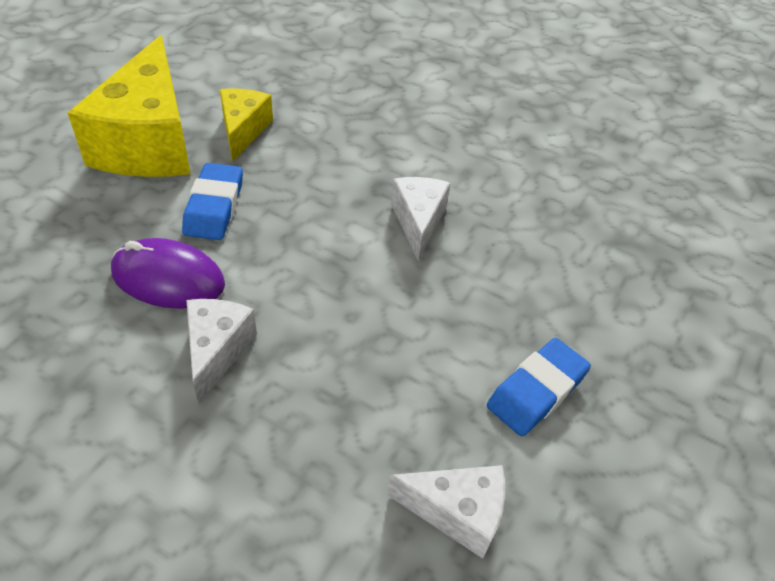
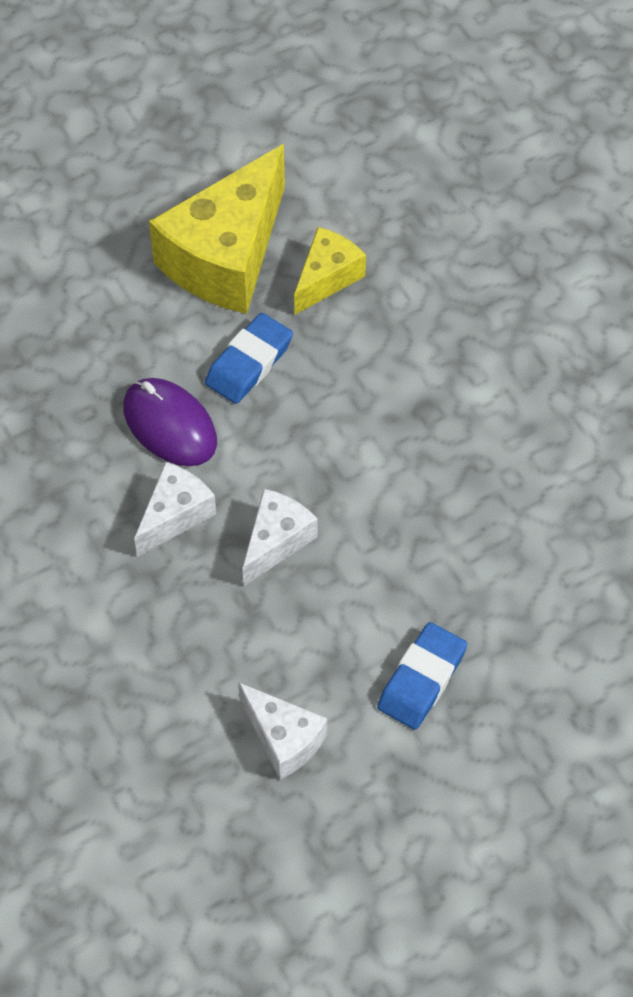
camera: 35 degrees right, 10 degrees up
white cheese [391,177,451,261] -> white cheese moved to [242,489,318,586]
blue eraser [487,338,591,436] -> blue eraser turned 45 degrees counterclockwise [377,622,467,730]

